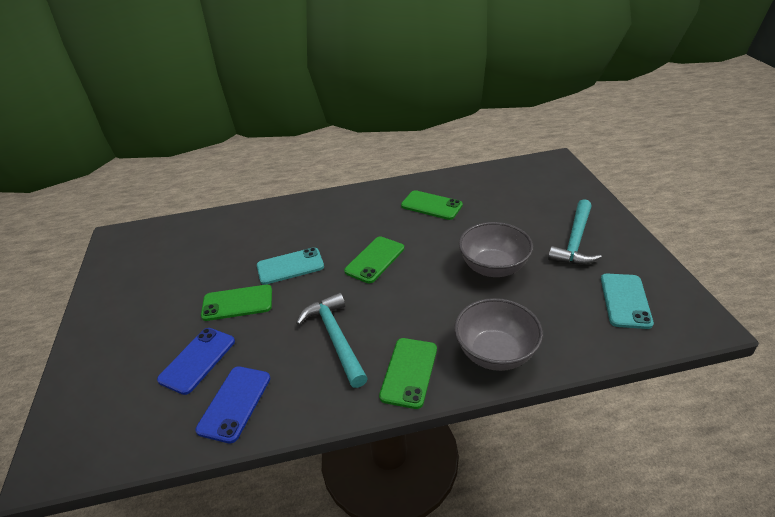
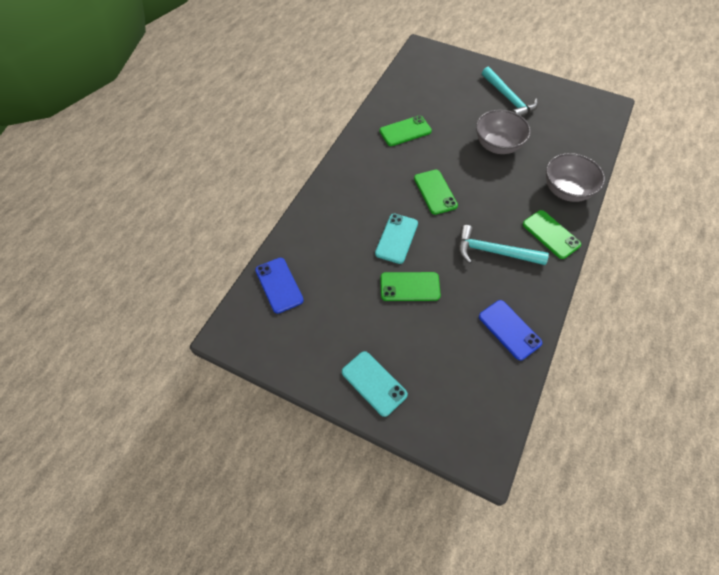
camera: 55 degrees left, 20 degrees up
blue phone [157,328,235,395] -> blue phone moved to [255,258,304,314]
green phone [201,285,272,321] -> green phone turned 60 degrees clockwise [380,272,441,301]
turquoise phone [601,274,654,329] -> turquoise phone moved to [342,351,408,417]

